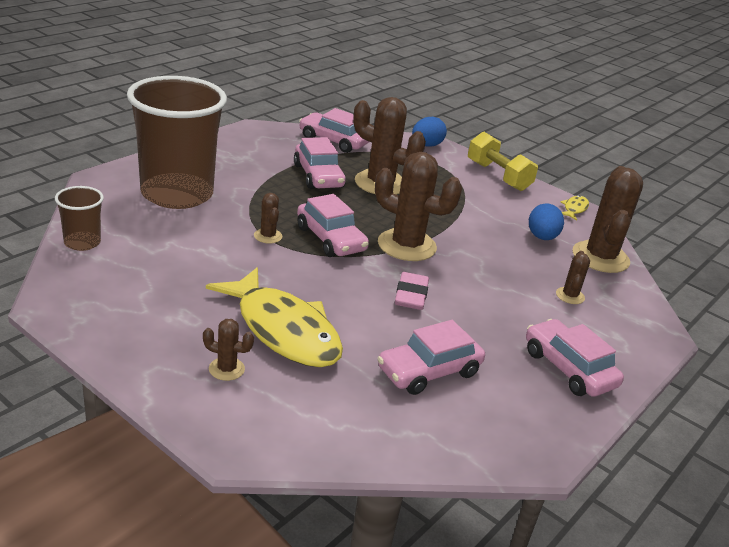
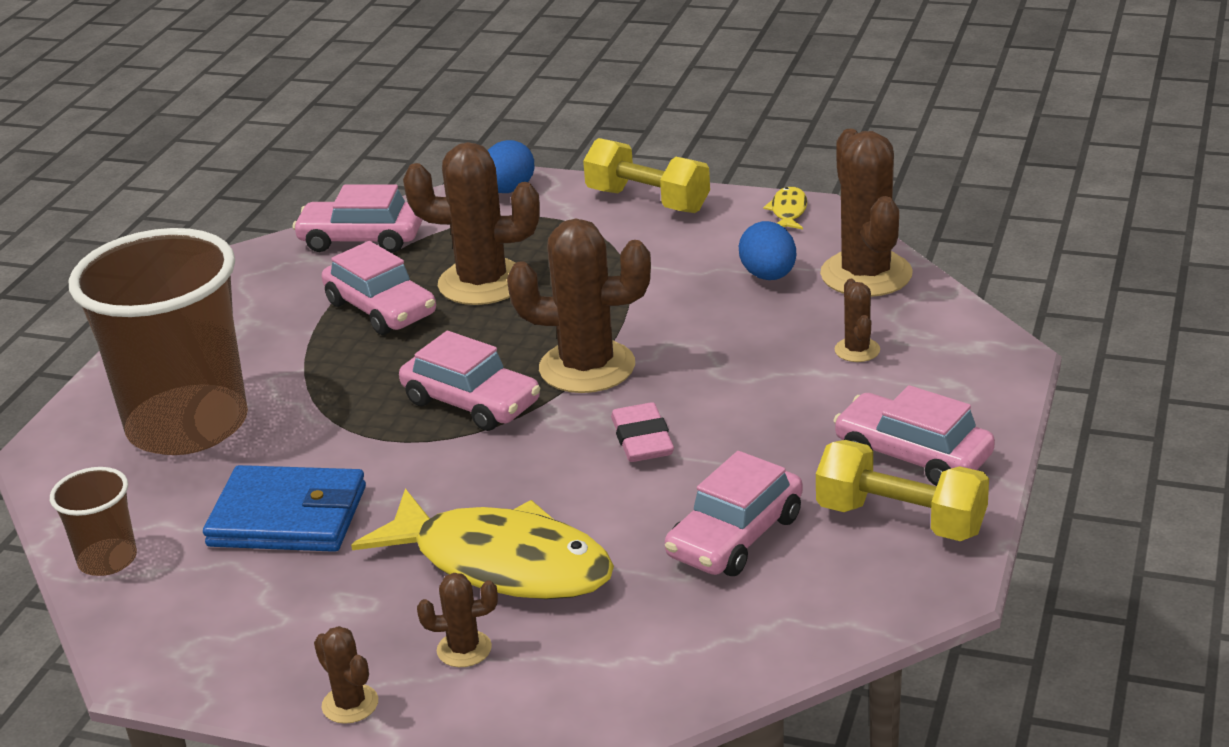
camera: 15 degrees left, 0 degrees up
brown cactus [254,193,282,244] -> brown cactus moved to [314,626,378,724]
none -> blue wallet [203,465,366,552]
none -> yellow dumbbell [816,440,989,541]

